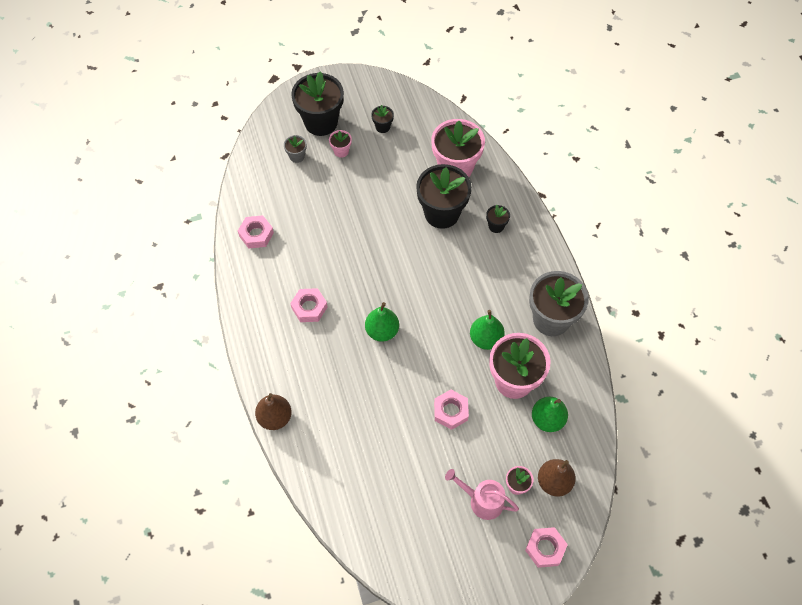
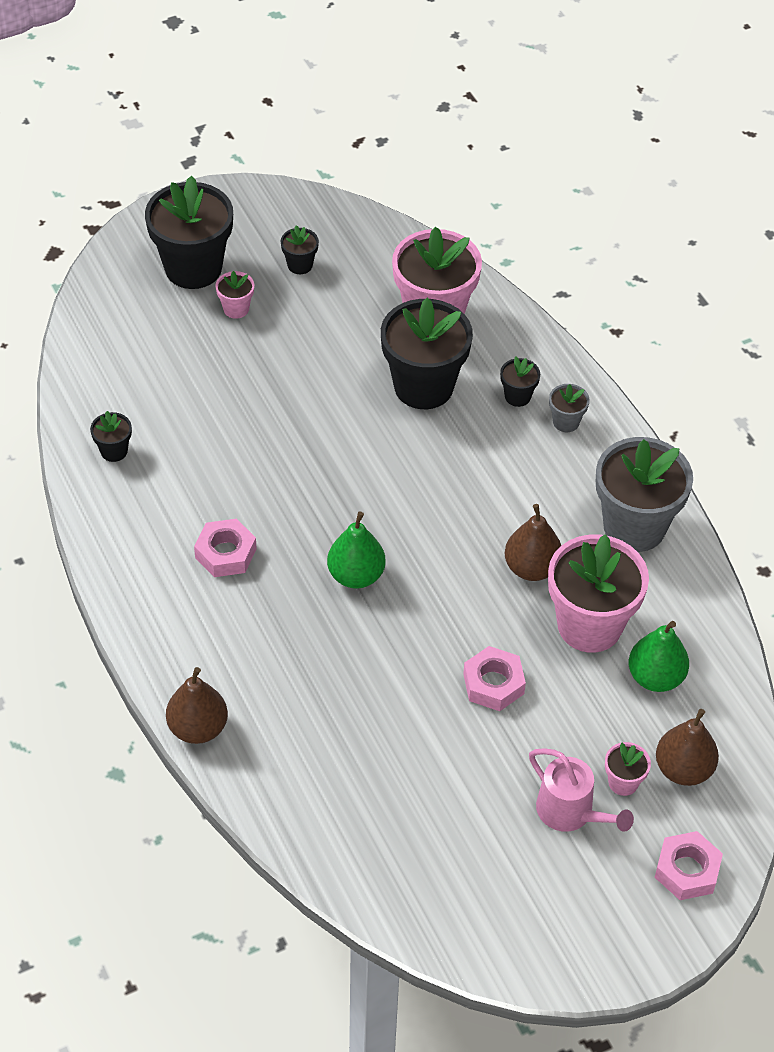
camera: 10 degrees left, 10 degrees down
pink nut [238,215,274,249] -> black flower pot [90,411,132,462]
grey flower pot [284,135,307,163] -> grey flower pot moved to [549,384,590,432]
pink watering can [445,469,519,520] -> pink watering can turned 150 degrees counterclockwise [529,748,634,832]
green pear [470,310,505,350] -> brown pear [505,504,561,581]

